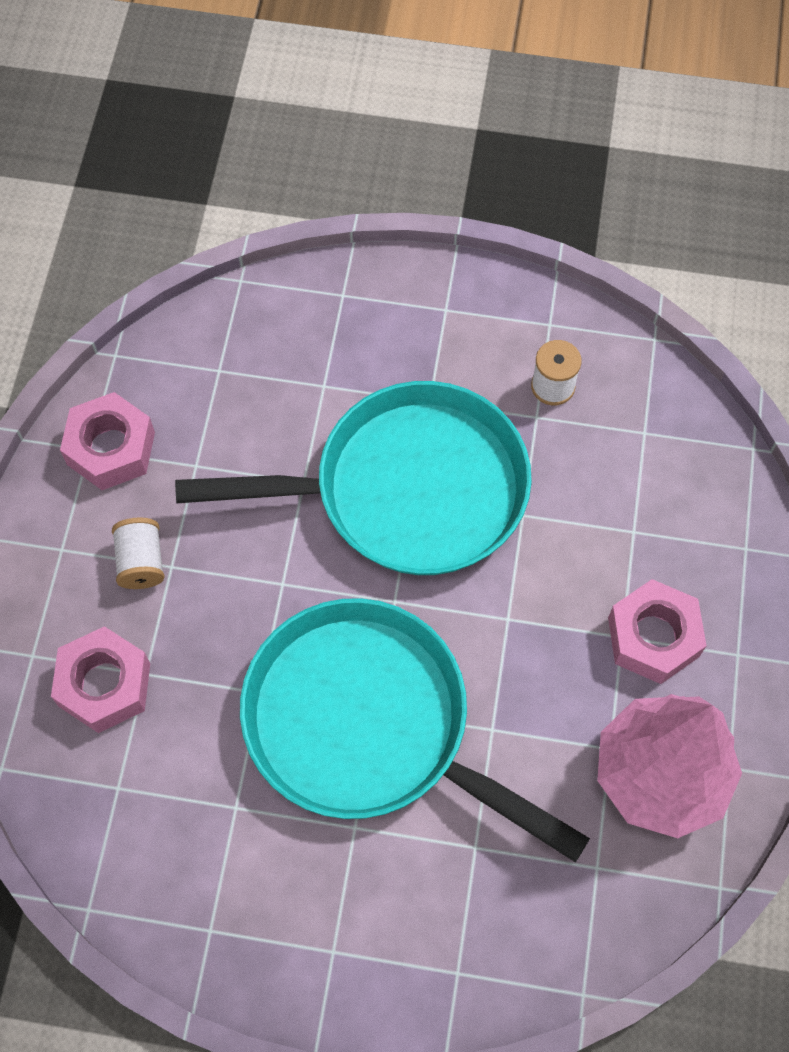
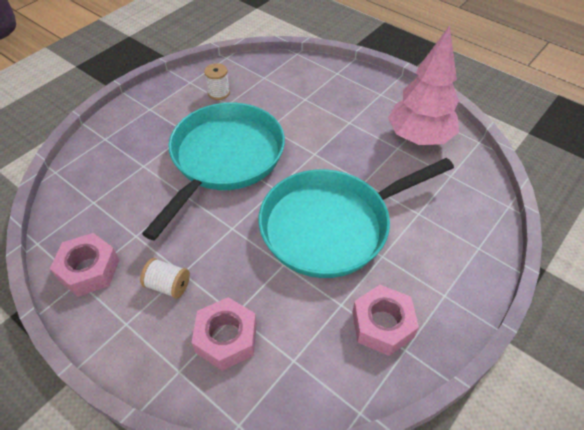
camera: 60 degrees left, 15 degrees down
pink nut [608,579,707,684] -> pink nut moved to [352,285,419,356]

